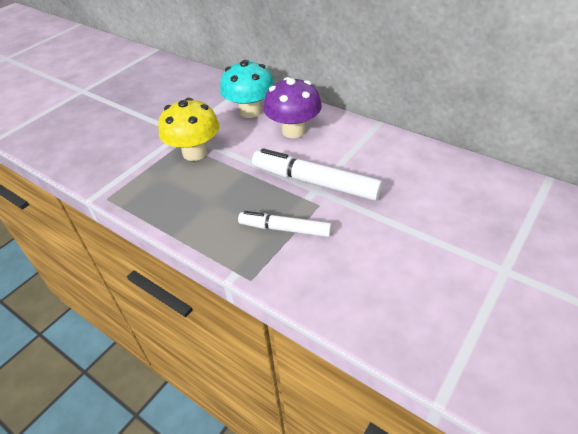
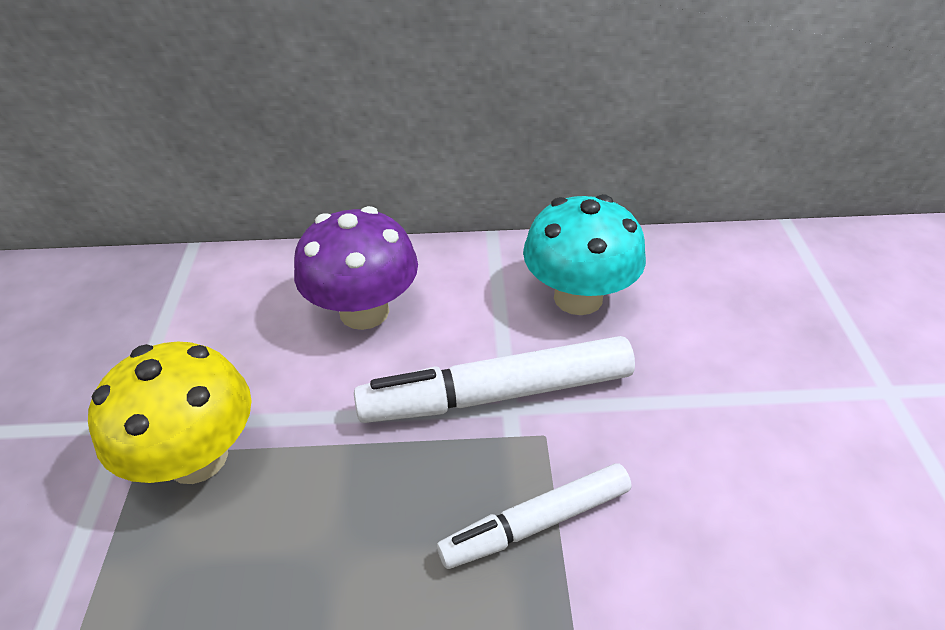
camera: 40 degrees left, 0 degrees up
turquoise mushroom [220,60,274,118] -> turquoise mushroom moved to [523,194,646,315]

